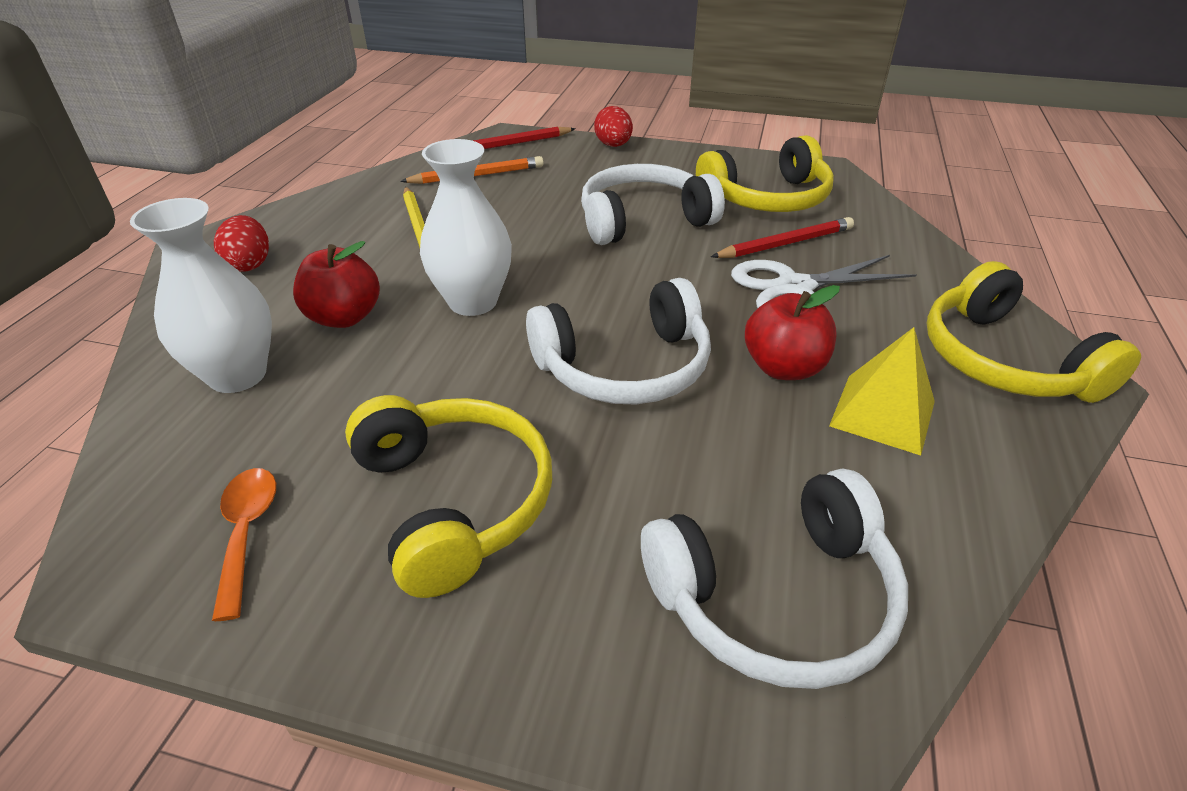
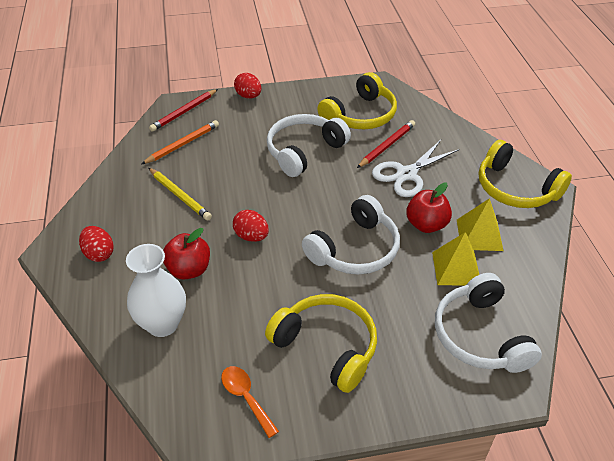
camera: 25 degrees left, 5 degrees up
white vase [420,139,512,316] -> red egg [233,210,269,242]
white headphones [641,468,908,689] -> white headphones turned 120 degrees clockwise [435,273,542,373]
none -> yellow pyramid [432,232,479,285]

